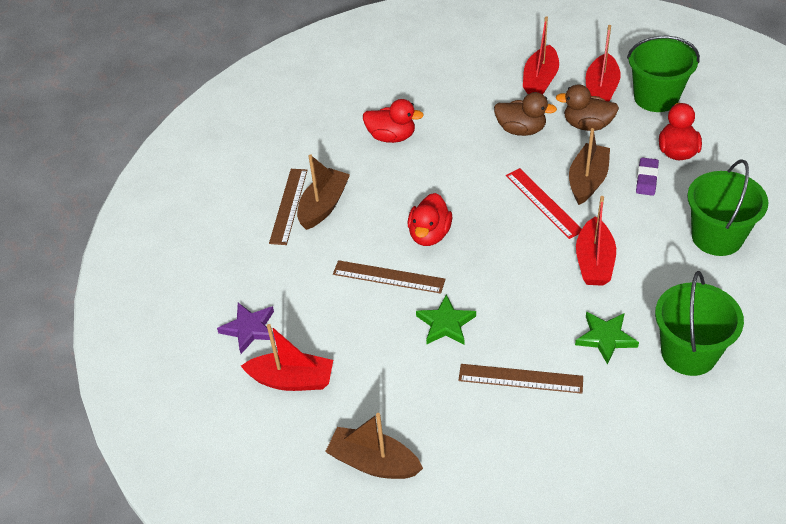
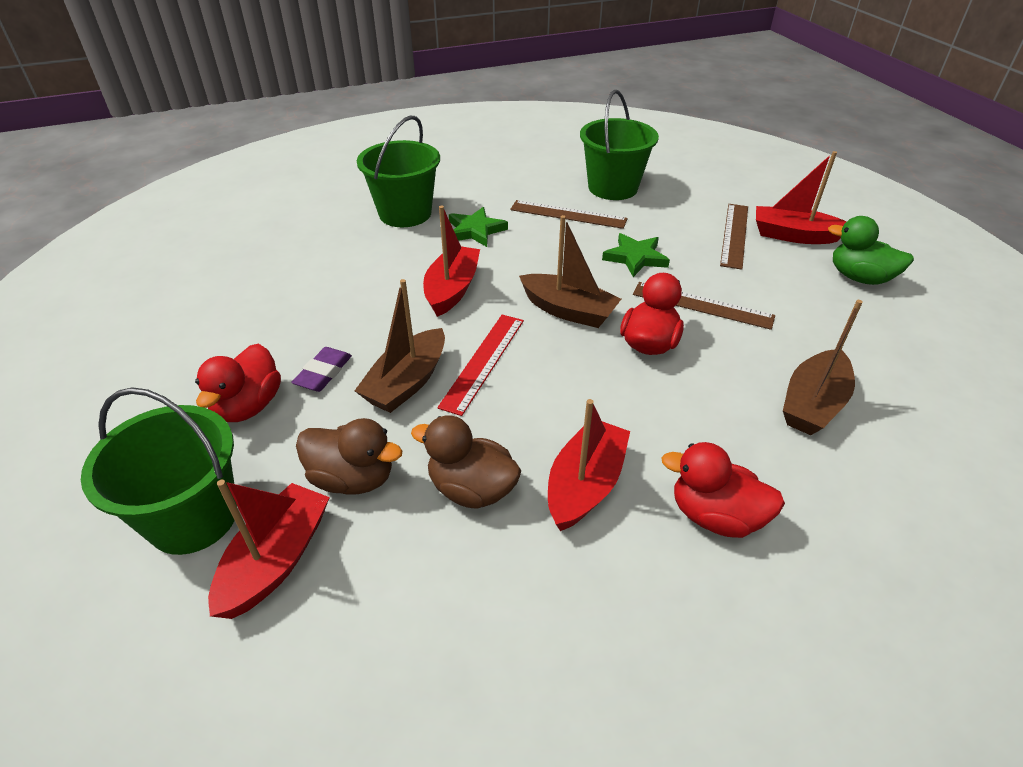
camera: 175 degrees left, 5 degrees down
purple star [217,303,275,354] -> green duck [828,216,914,285]
brown ruler [269,169,308,245] -> brown ruler moved to [720,204,748,270]
brown boat [325,413,423,479] -> brown boat moved to [519,215,621,328]
red ruler [506,168,582,239] -> red ruler turned 45 degrees clockwise [437,315,524,416]
red boat [523,16,559,94] -> red boat moved to [548,399,630,531]
green bucket [687,159,769,256] -> green bucket moved to [580,90,659,200]

